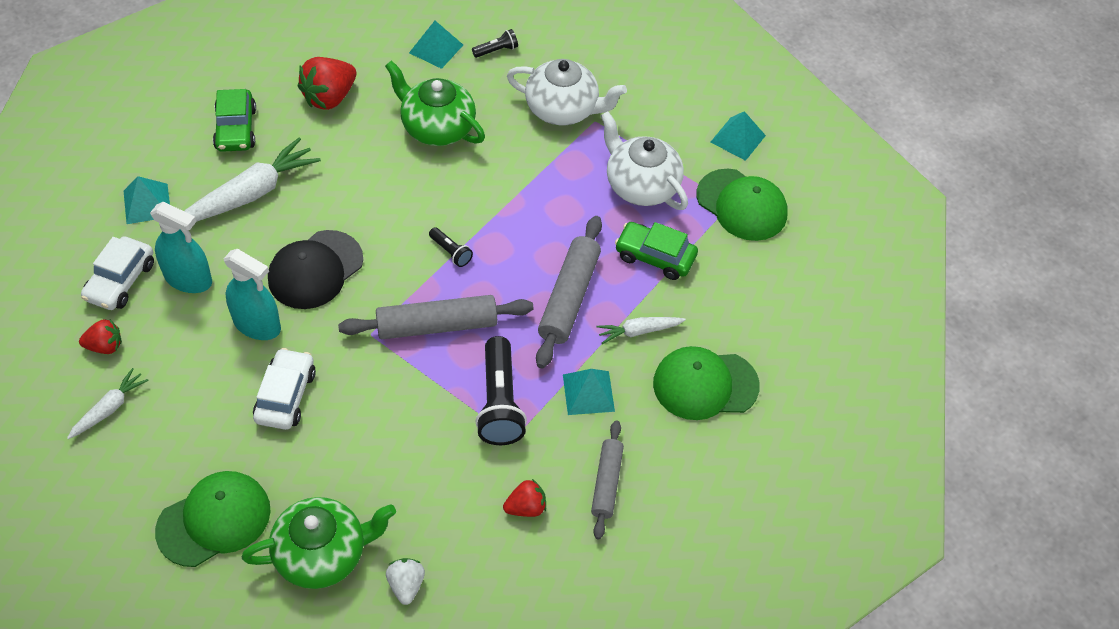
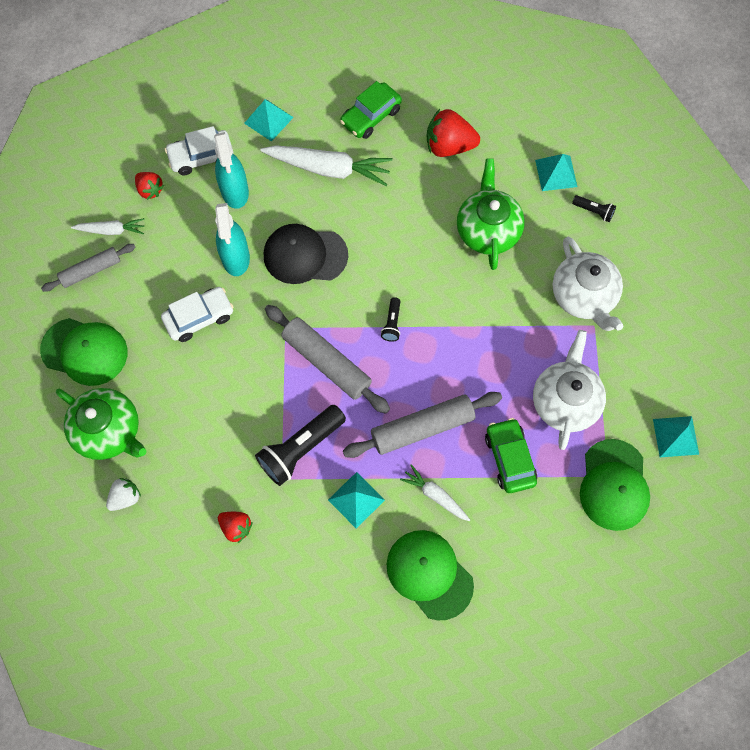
camera: 55 degrees right, 15 degrees up
grey rolling pin [591,421,624,539] -> grey rolling pin moved to [41,244,136,292]

